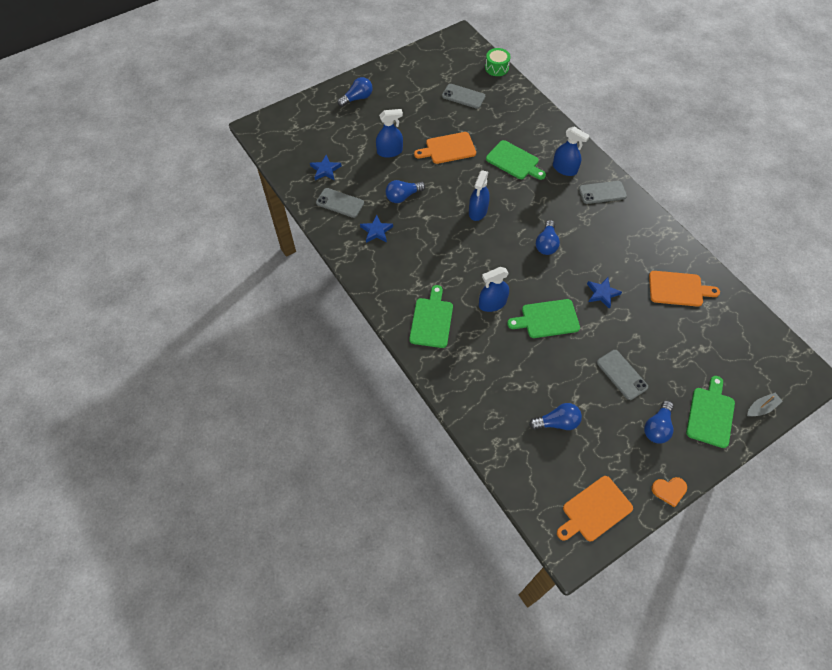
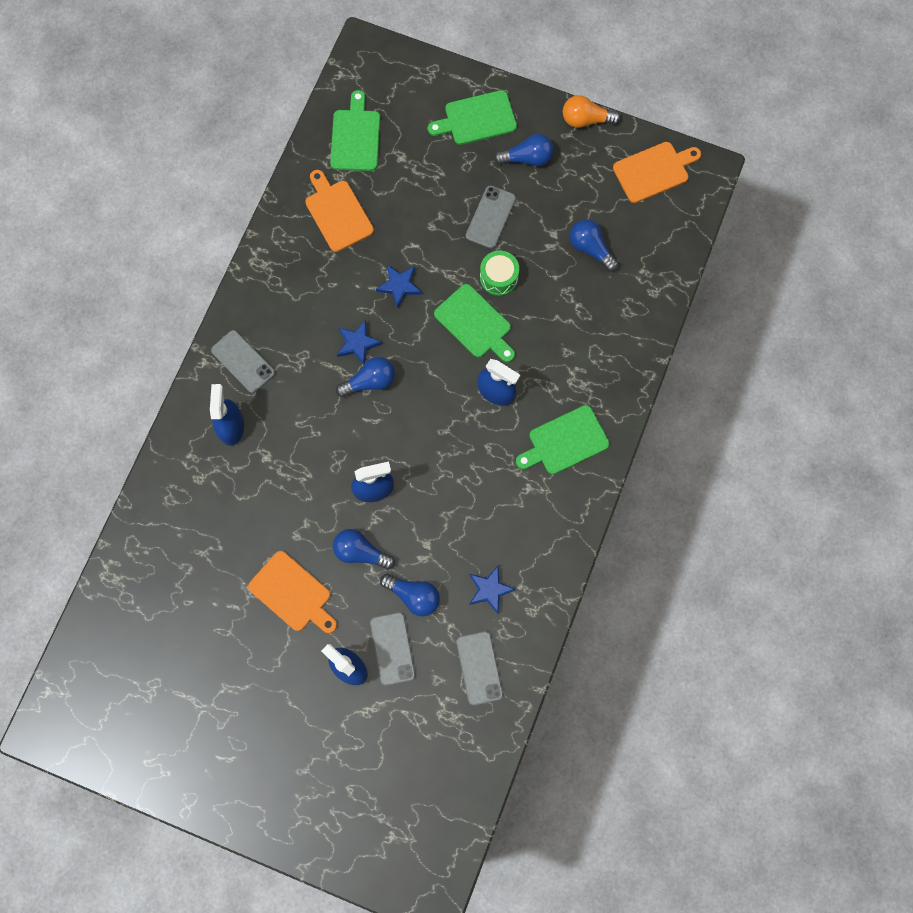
camera: 125 degrees left, 15 degrees up
blue star [310,155,341,180] -> blue star moved to [337,320,382,365]
blue light bulb [338,77,373,107] -> blue light bulb moved to [333,529,395,570]
grey phone [442,84,485,109] -> grey phone moved to [370,612,415,686]
green drum [485,48,511,76] -> green drum moved to [480,251,519,296]
green cutting board [486,140,546,180] -> green cutting board moved to [330,90,380,171]
orange cutting board [557,476,633,541] -> orange cutting board turned 45 degrees counterclockwise [613,142,701,203]
orange heart [652,477,687,507] -> orange light bulb [563,95,620,128]
grey boat [747,393,783,417] -> none

